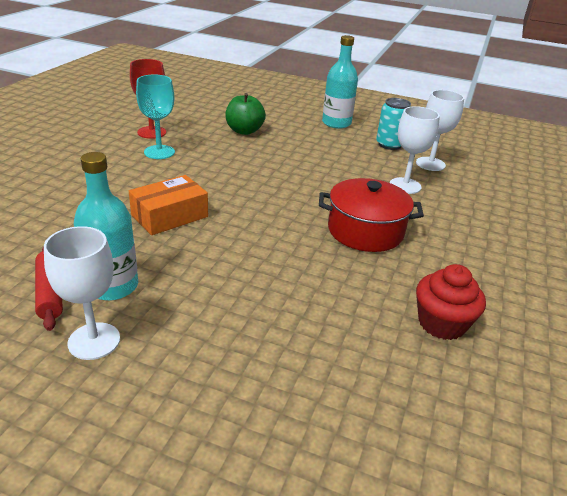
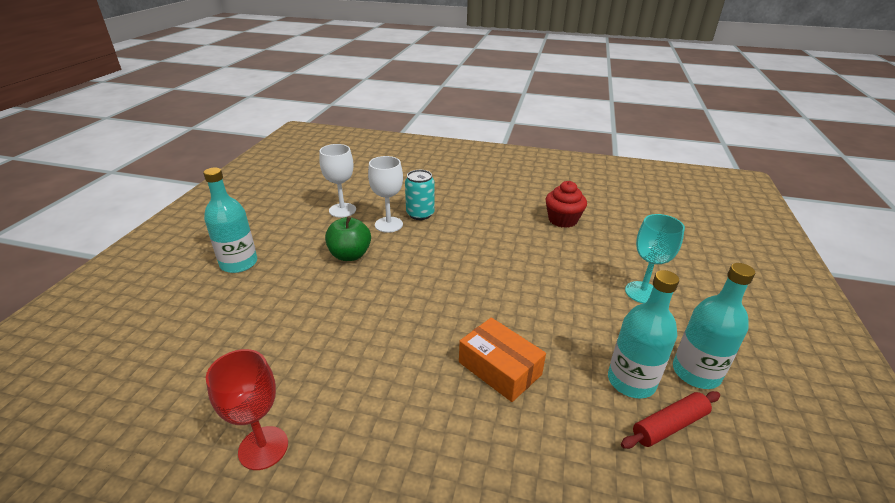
camera: 95 degrees left, 0 degrees up
white goblet [44,226,120,360] -> turquoise bottle [673,263,755,389]
turquoise goblet [136,75,175,159] -> turquoise goblet moved to [625,214,685,303]
green apple [225,93,266,135] -> green apple moved to [325,216,371,261]
red pot [319,178,424,252] -> none
turquoise can [376,98,411,150] -> turquoise can moved to [405,170,435,220]

